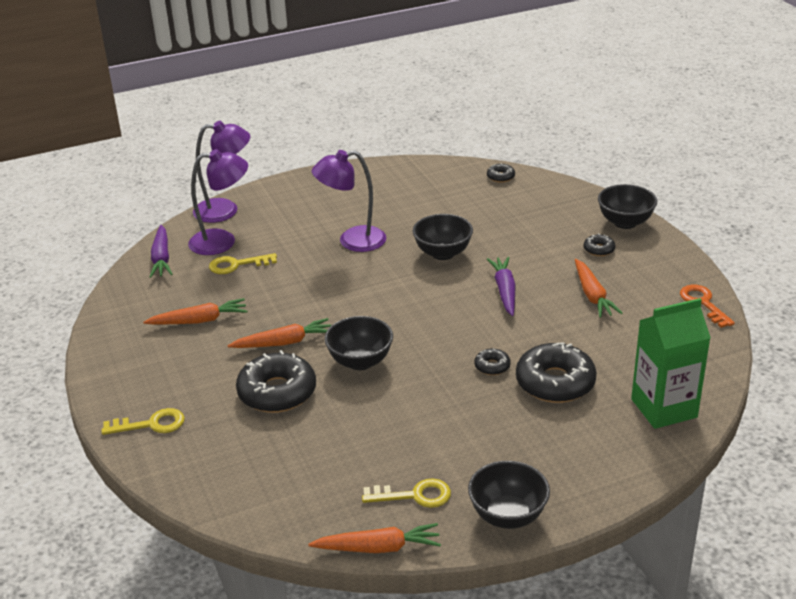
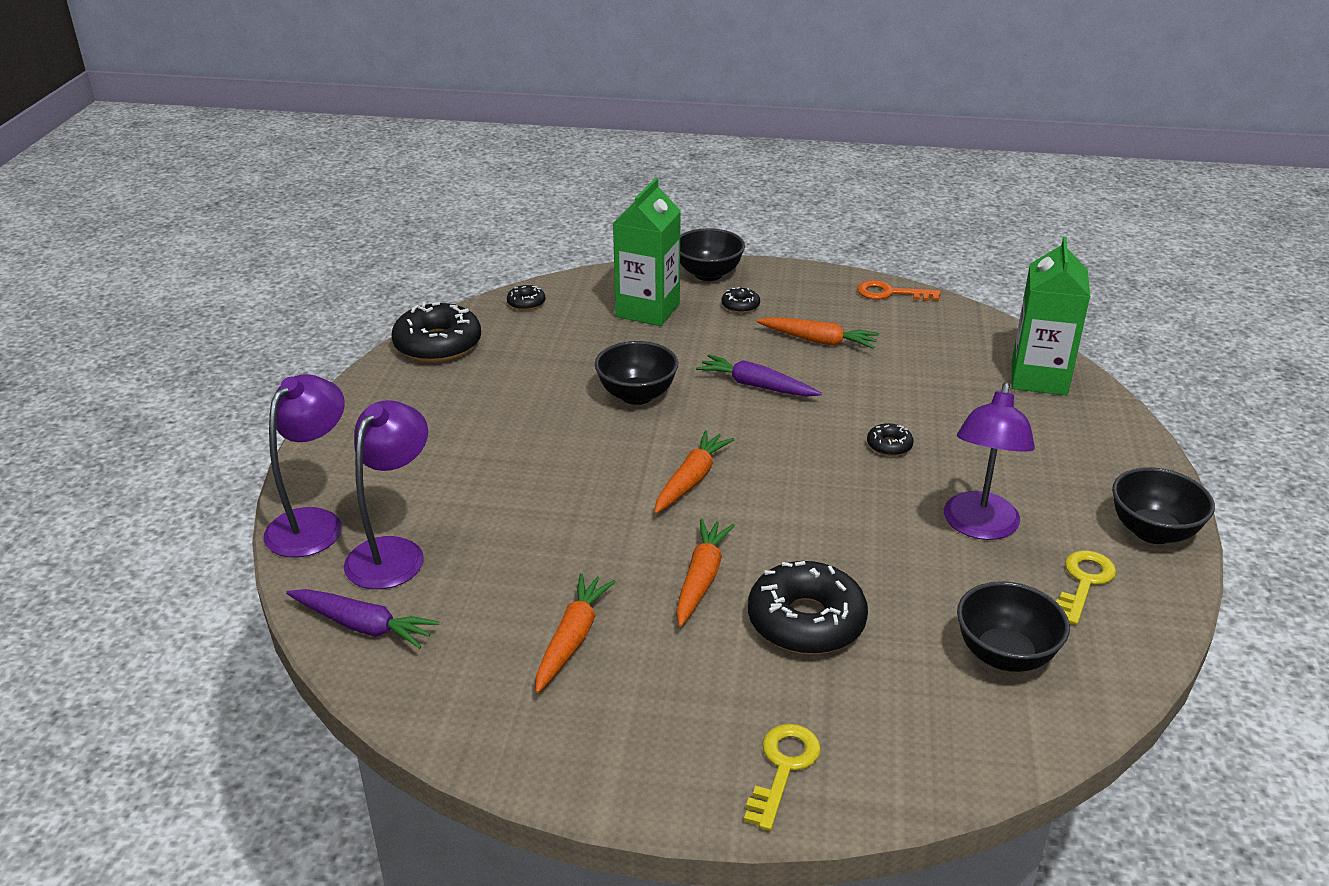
camera: 60 degrees left, 0 degrees up
yellow key [209,253,277,274] -> none
orange carrot [308,523,441,553] -> orange carrot moved to [654,430,734,514]
purple lamp [311,150,386,252] -> purple lamp moved to [944,382,1035,540]
black bowl [325,316,393,370] -> black bowl moved to [957,581,1070,672]
black donut [516,342,597,403] -> black donut moved to [391,302,481,362]
none -> green carton [613,178,681,326]

